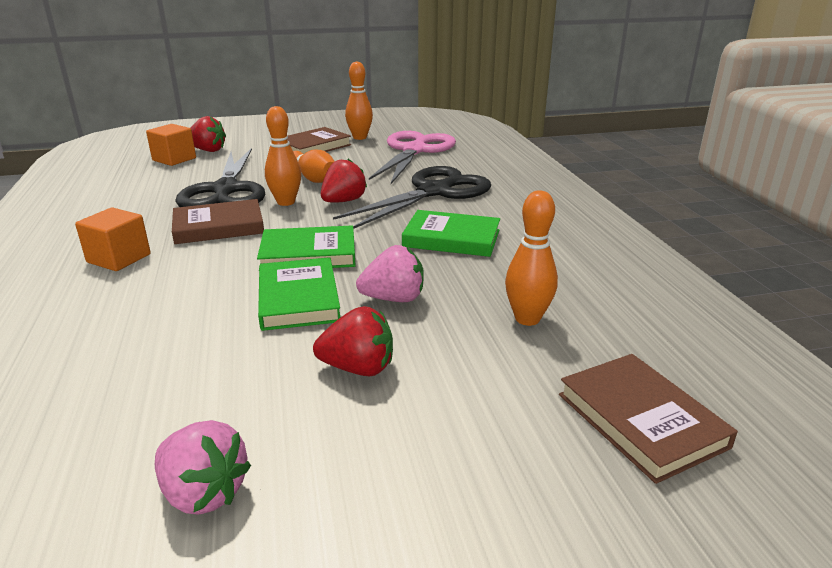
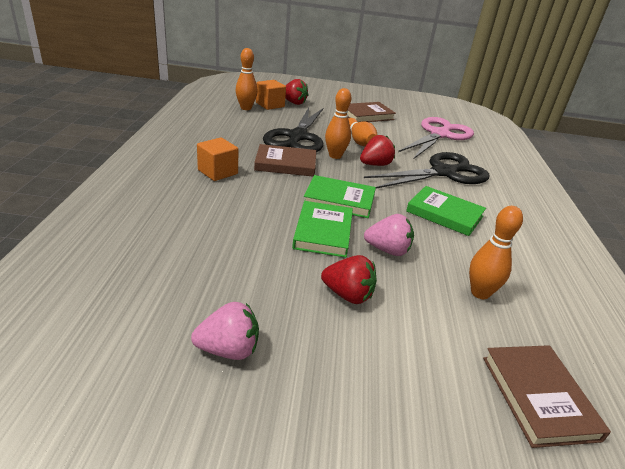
camera: 15 degrees right, 5 degrees up
pink strawberry [155,420,251,515] -> pink strawberry turned 60 degrees counterclockwise [191,302,259,360]
orange bowling pin [345,61,373,140] -> orange bowling pin moved to [236,48,258,110]

